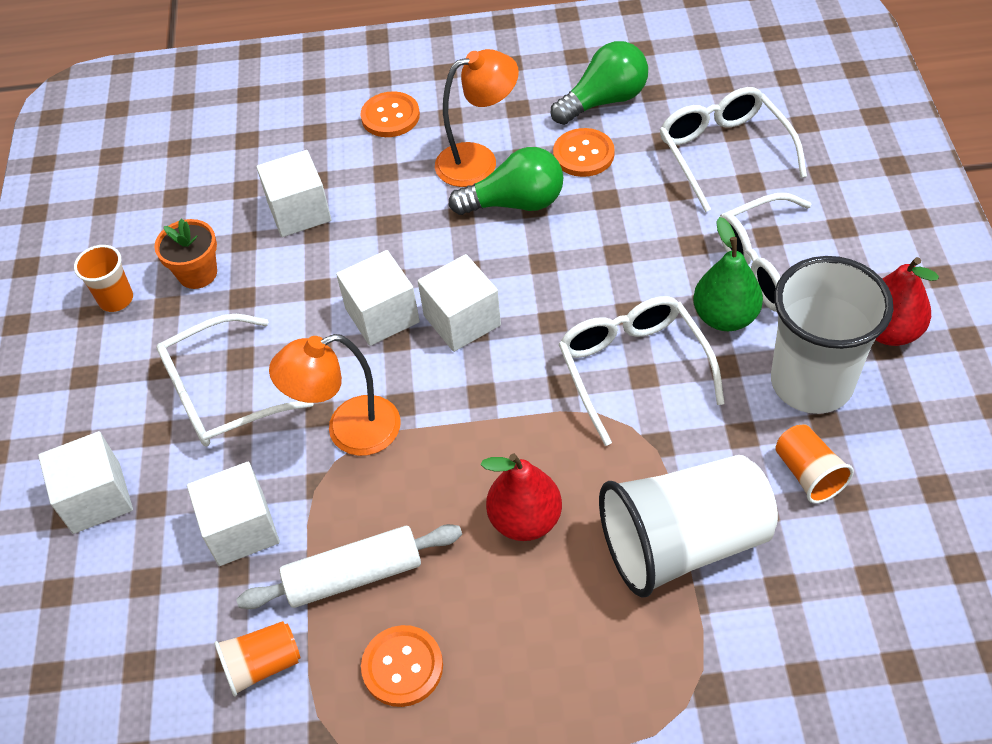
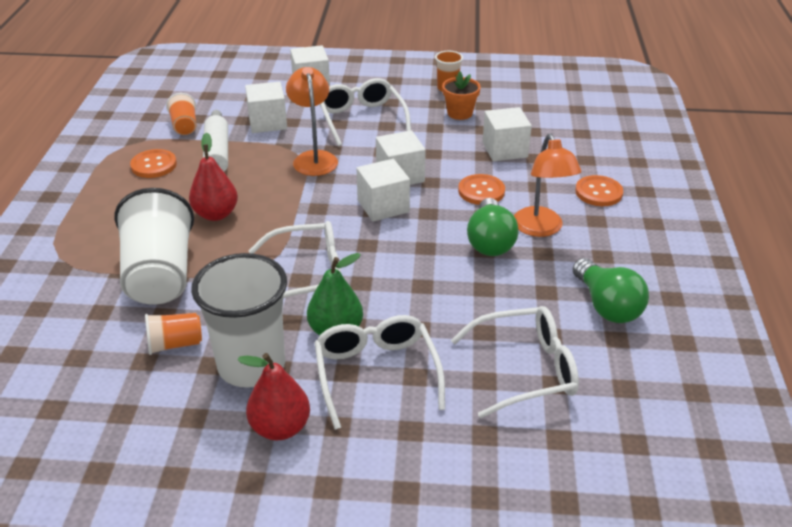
camera: 95 degrees right, 15 degrees down
orange button [553,128,614,177] -> orange button moved to [458,174,505,205]

